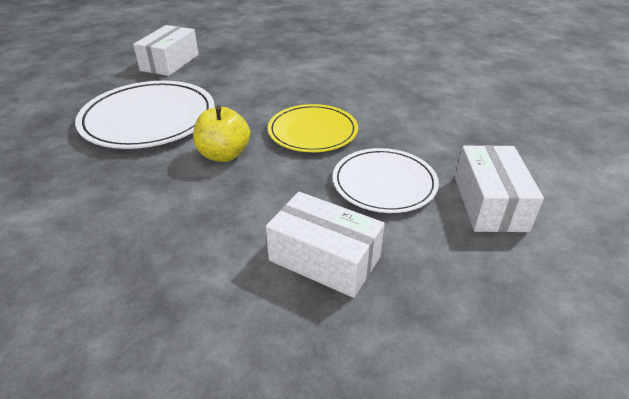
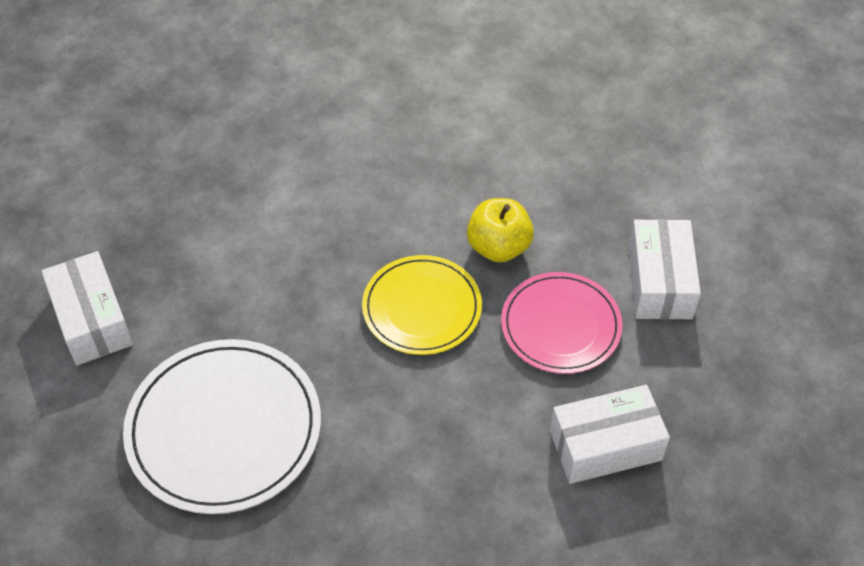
camera: 45 degrees left, 15 degrees up
yellow apple [193,105,250,162] -> yellow apple moved to [467,198,534,263]
white plate [333,148,439,213] -> pink plate [501,272,623,374]
white box [455,145,544,232] -> white box turned 45 degrees clockwise [628,219,701,319]

